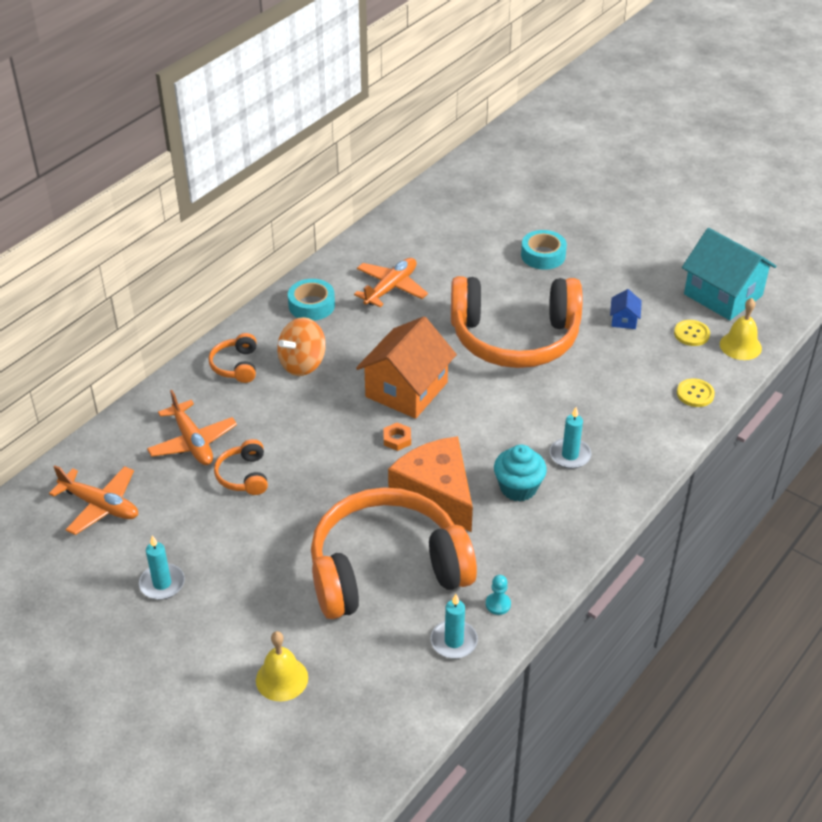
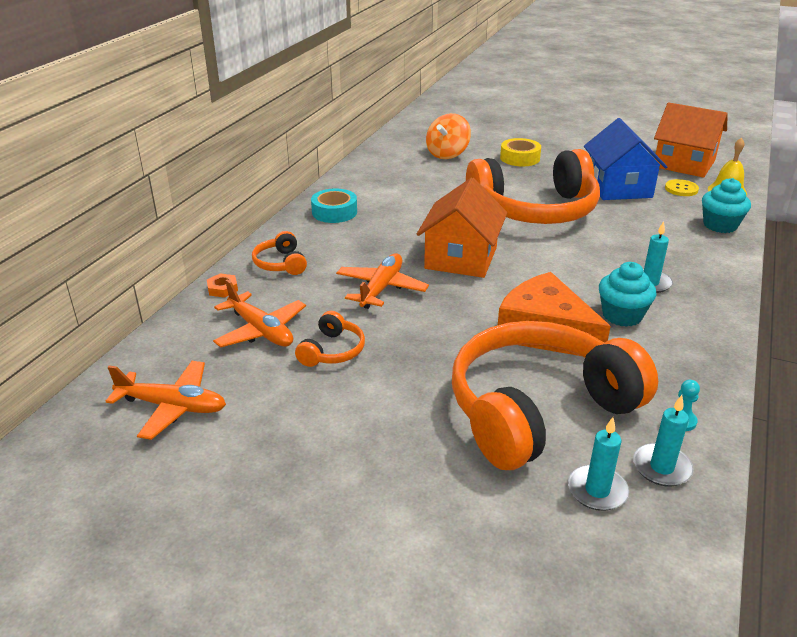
camera: 15 degrees left, 10 degrees down
turquoise candle [139,535,185,600] -> turquoise candle moved to [568,417,629,511]
orange headphones [214,439,268,495] -> orange headphones turned 135 degrees counterclockwise [295,311,365,367]
yellow bell [256,631,308,701] -> none
orange spinning top [277,317,326,376] -> orange spinning top moved to [426,113,471,159]
orange plane [354,258,428,307] -> orange plane moved to [336,254,429,309]
orange nut [383,423,411,451] -> orange nut moved to [207,273,238,298]
turquoise tape [521,230,567,270] -> yellow tape [500,138,541,166]
blue house [610,289,642,329] -> blue house [584,118,667,200], size x2.34
yellow button [677,378,715,407] -> turquoise cupcake [702,178,751,233]
turquoise house [682,228,777,320] -> orange house [654,102,727,178]

